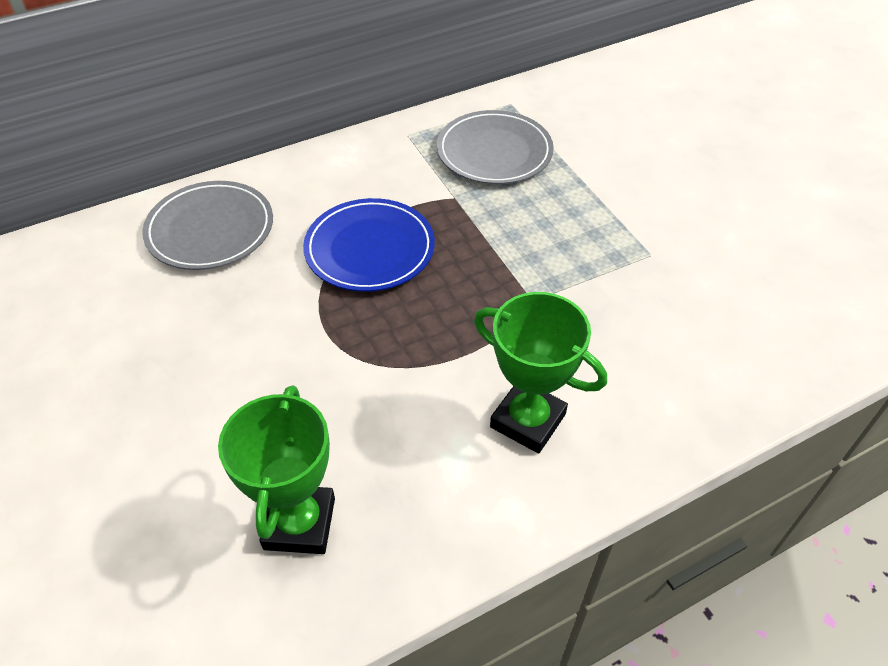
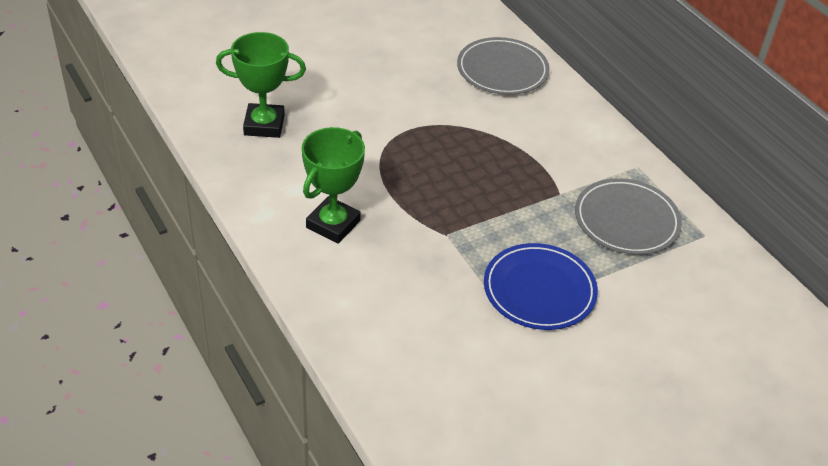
camera: 85 degrees right, 5 degrees down
blue plate [303,198,435,292] -> blue plate moved to [484,243,598,330]

